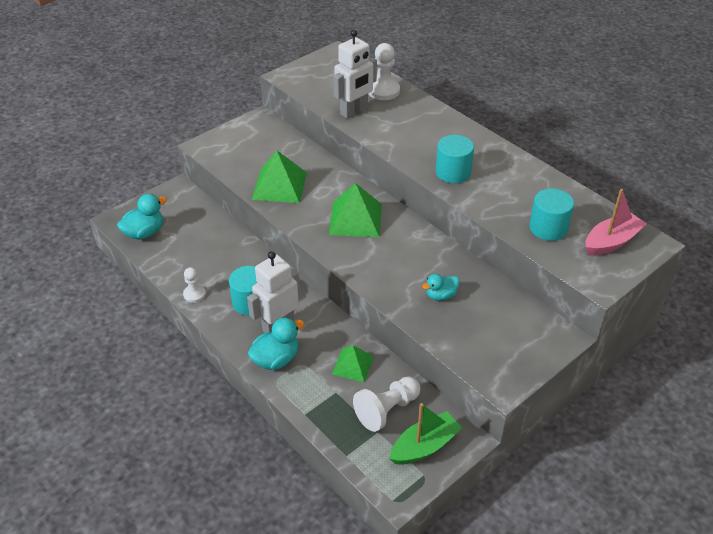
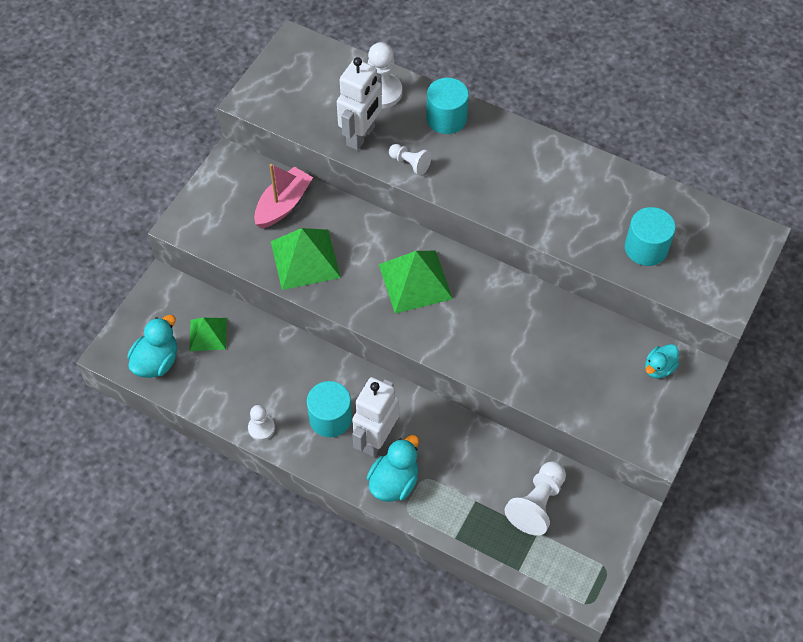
camera: 20 degrees left, 15 degrees up
green pyramid [332,345,374,382] -> green pyramid moved to [190,318,226,351]
green boat [389,403,462,464] -> none
turquoise duck [422,274,460,301] -> turquoise duck moved to [645,344,679,379]
turquoise cylinder [435,135,474,183] -> turquoise cylinder moved to [426,78,469,134]
pink boat [586,189,647,256] -> pink boat moved to [254,164,313,228]
none -> white pawn [389,144,431,175]

